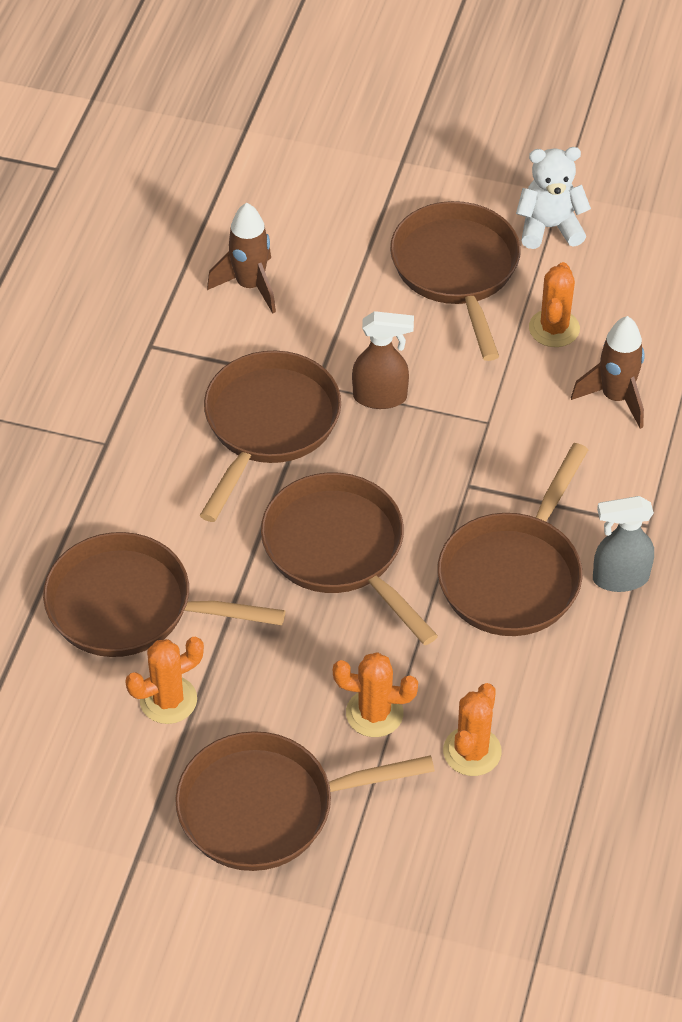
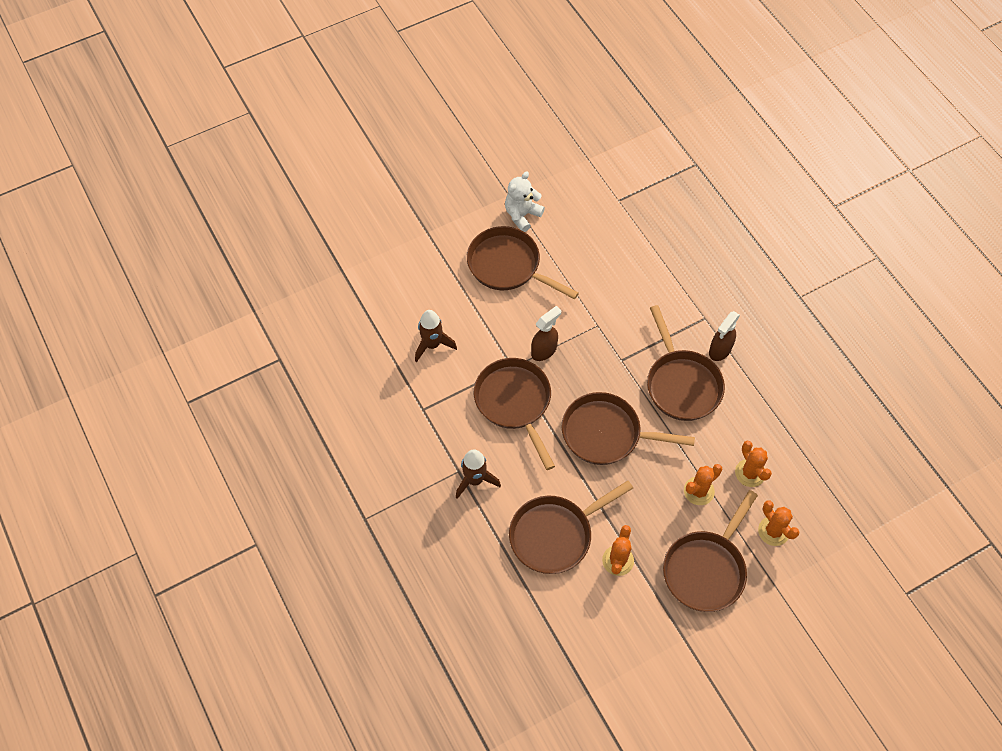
camera: 45 degrees left, 10 degrees up
orange cactus [529,262,580,347] -> orange cactus moved to [758,500,799,546]
brown rocket [571,316,644,429] -> brown rocket moved to [456,449,501,499]
grey spray bottle [593,496,654,592] -> brown spray bottle [709,311,740,361]

